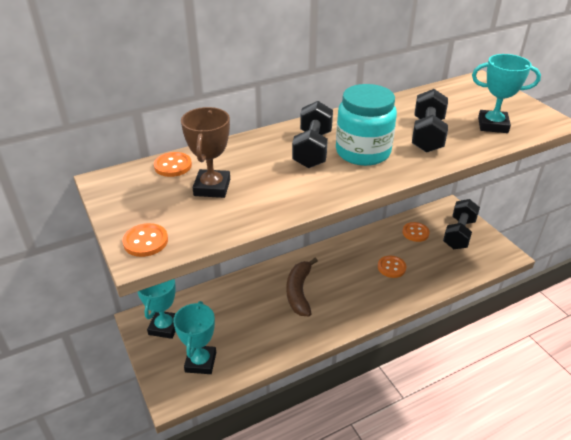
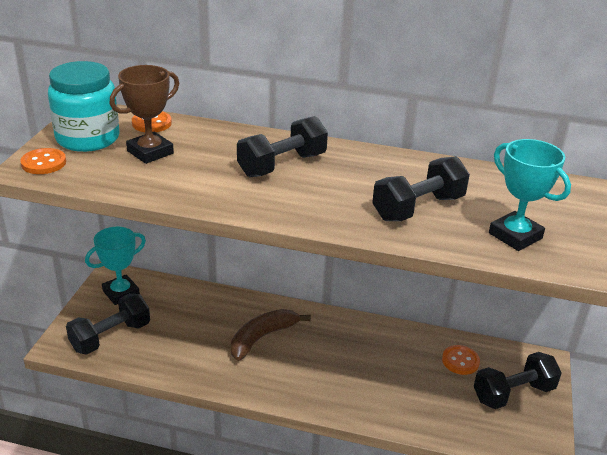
camera: 40 degrees right, 5 degrees down
turquoise trophy [173,301,216,374] -> black dumbbell [66,293,150,355]
turquoise jar [336,84,397,166] -> turquoise jar moved to [48,61,120,152]
orange button [378,256,406,278] -> none

